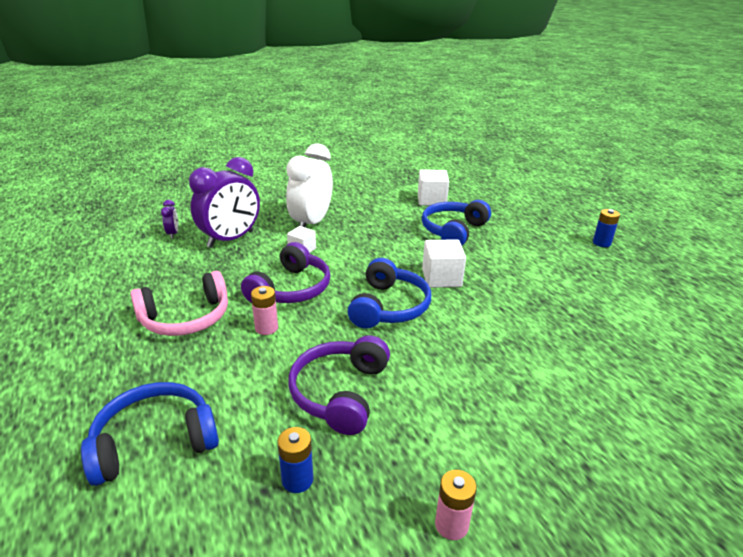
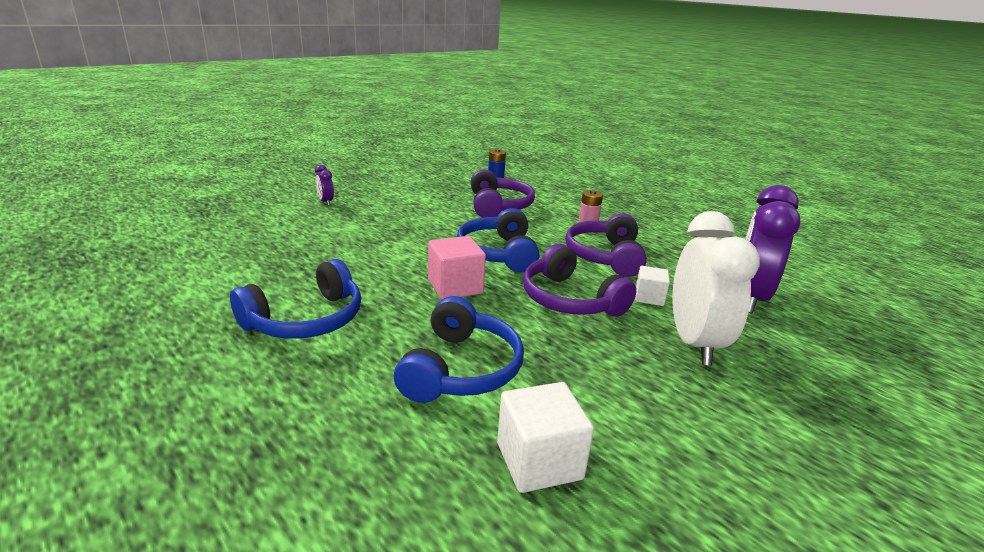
camera: 160 degrees right, 5 degrees down
blue headphones [81,382,219,486] -> blue headphones moved to [230,259,361,339]
pink headphones [130,271,228,336] -> none
purple clock [161,200,178,239] -> purple clock moved to [315,165,334,206]
white cube [422,239,466,288] -> pink cube [428,236,486,299]
pink battery [435,470,477,540] -> none
blue battery [593,209,620,247] -> none
none -> purple headphones [523,244,636,317]

